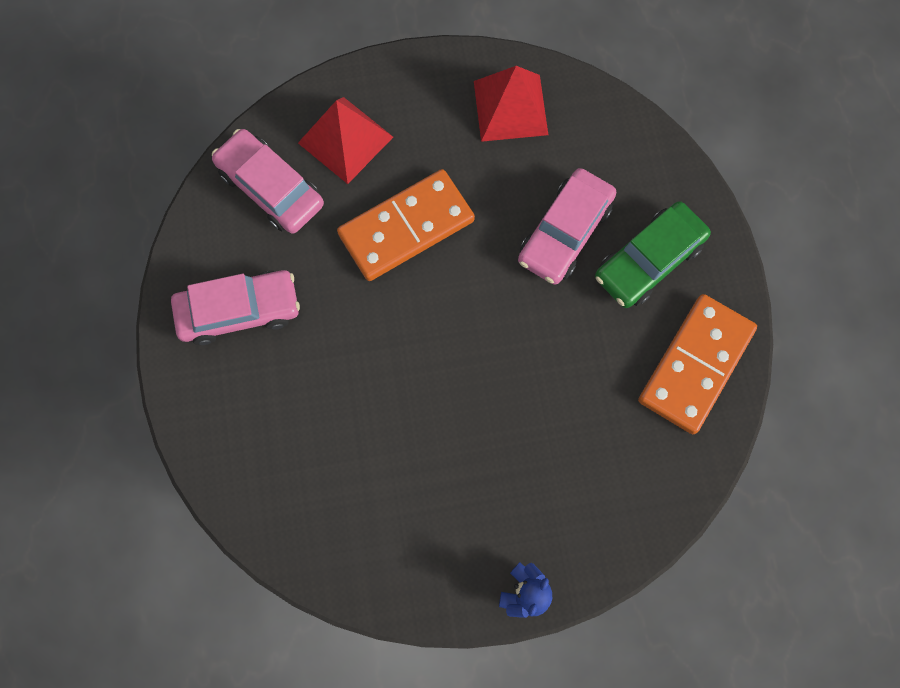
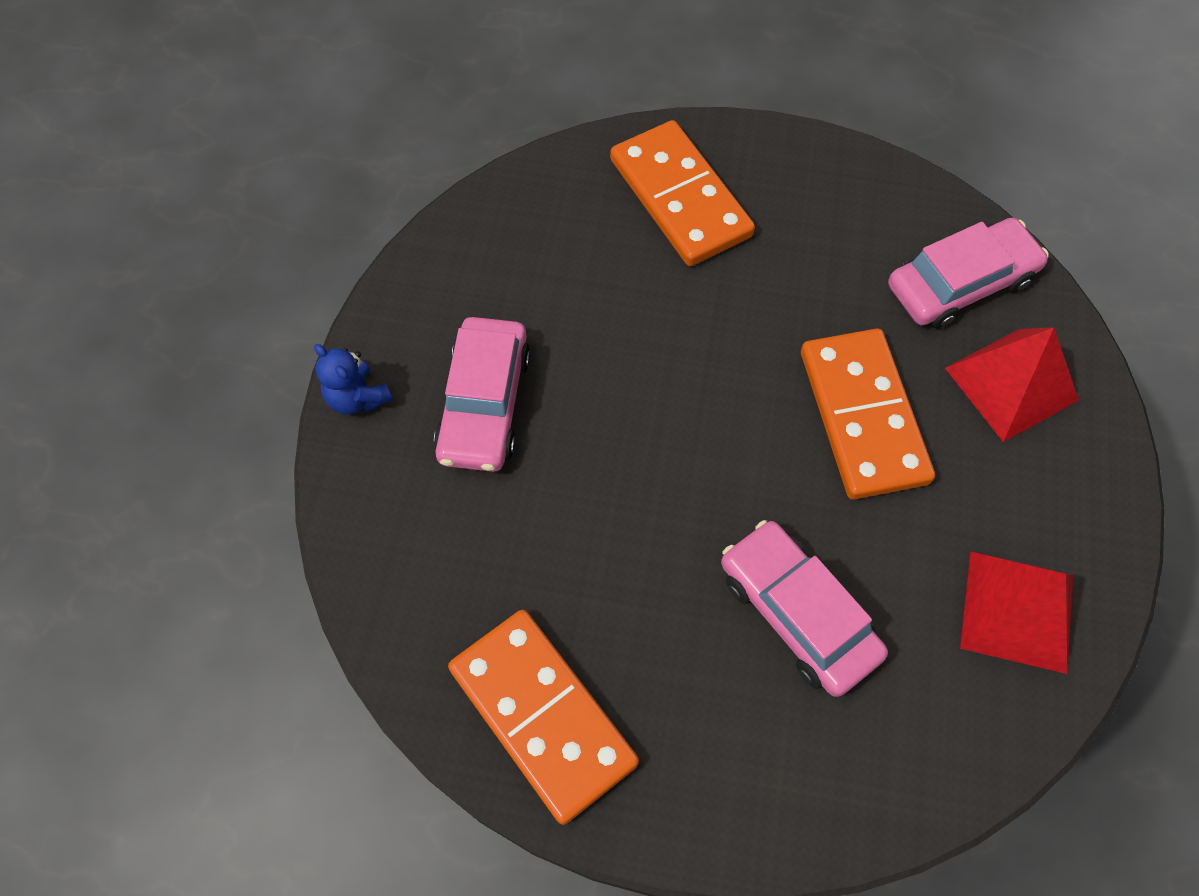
camera: 110 degrees right, 10 degrees down
pink car [171,270,300,345] -> pink car moved to [434,317,531,472]
green car [595,201,711,308] -> none
none -> orange domino [610,120,755,266]

